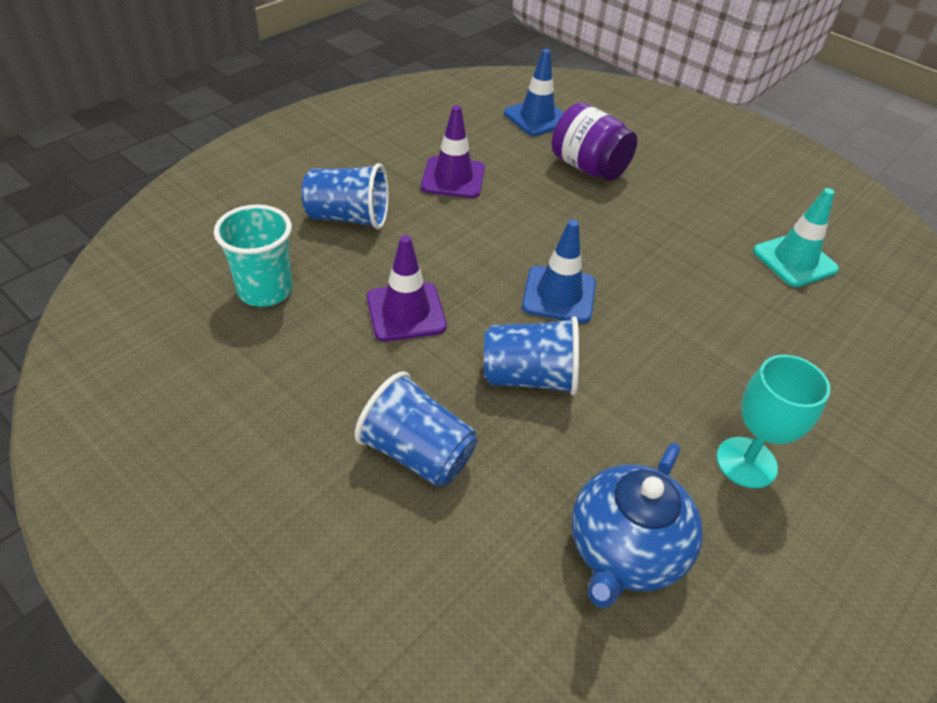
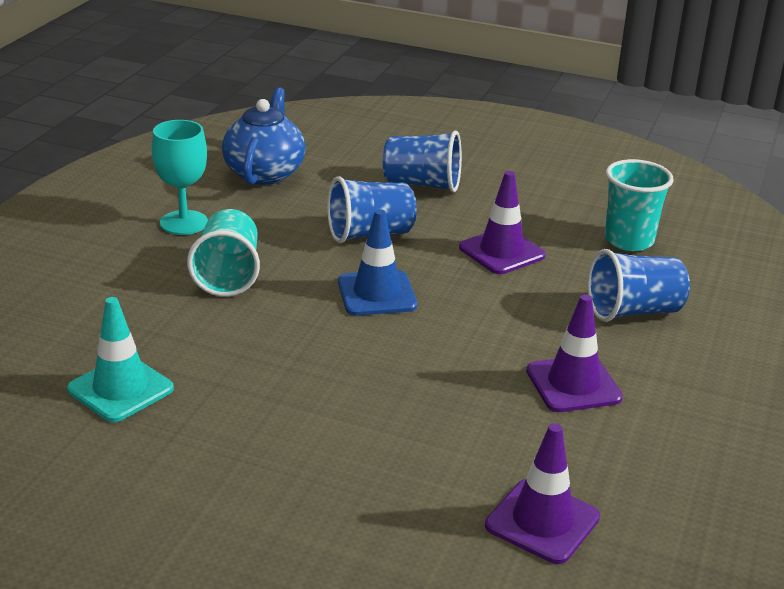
camera: 160 degrees right, 15 degrees down
blue traffic cone [504,49,564,136] -> purple traffic cone [485,423,600,564]
purple jar [552,103,637,181] -> none
none -> turquoise cup [187,209,260,297]

